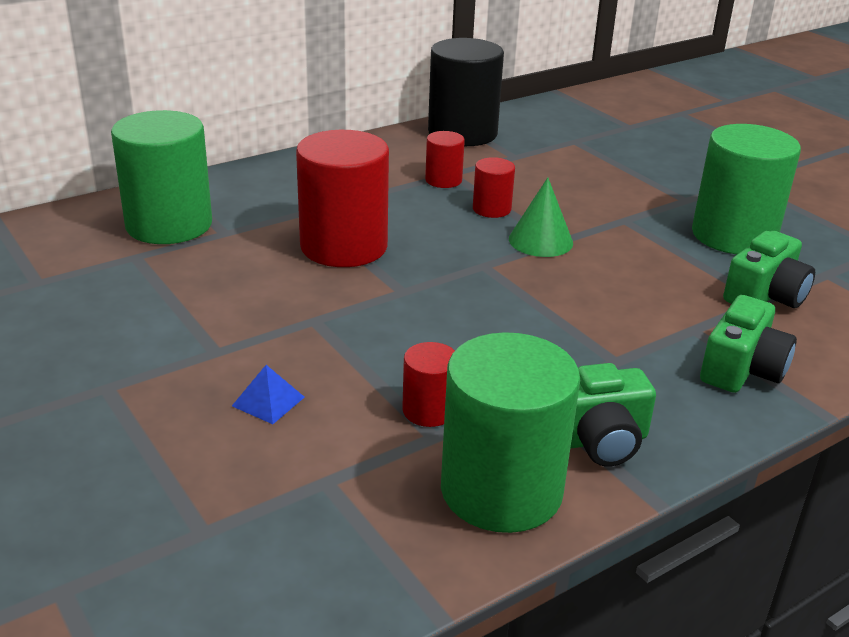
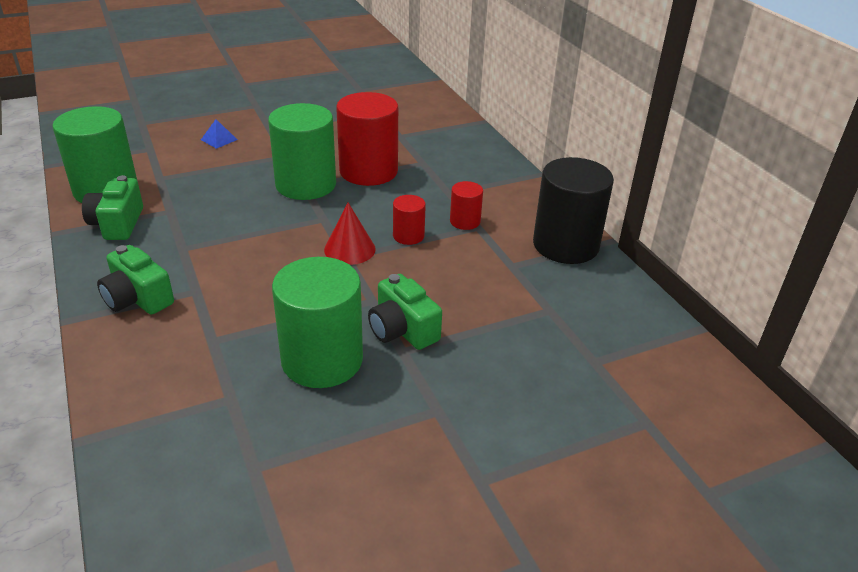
camera: 100 degrees right, 5 degrees up
green cylinder [111,110,212,244] -> green cylinder moved to [268,103,336,200]
red cylinder [402,342,455,427] -> none
green cone [509,177,573,257] -> red cone [324,203,376,265]
green camera [723,231,815,308] -> green camera moved to [368,274,442,350]

